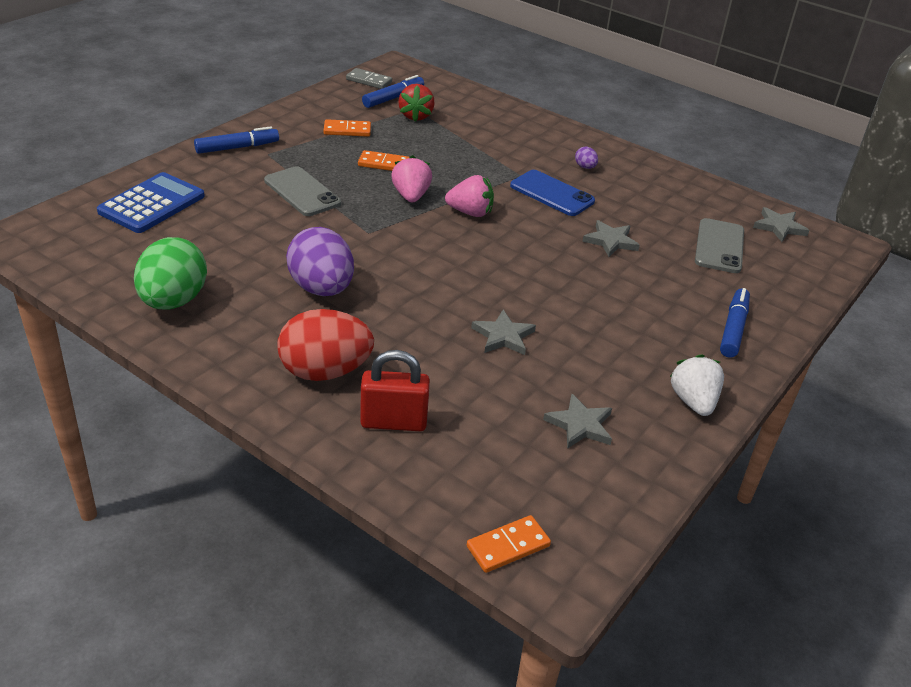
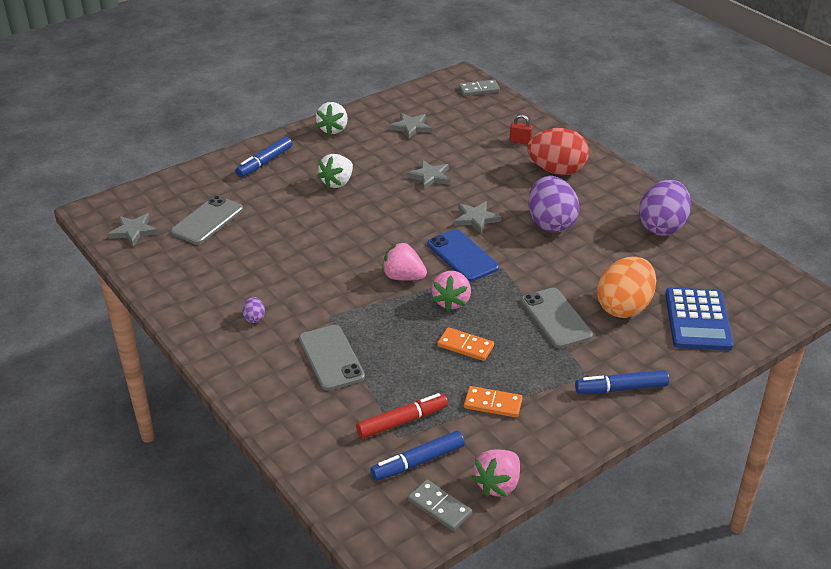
camera: 160 degrees left, 0 degrees up
blue calculator [97,172,205,233] -> blue calculator turned 45 degrees counterclockwise [665,287,734,350]
green egg [134,237,207,309] -> purple egg [639,180,691,236]
red padlock [360,350,430,431] -> red padlock [509,115,533,144], size x0.55
red strawberry [398,84,435,122] -> red marker [356,393,448,439]
orange domino [467,515,551,573] -> grey domino [459,80,500,96]
blue phone [510,170,595,216] -> blue phone moved to [427,229,499,282]
grey star [582,220,640,257] -> grey star moved to [454,201,501,234]
none -> grey phone [299,325,365,391]
none -> white strawberry [317,154,353,189]
none -> pink strawberry [471,450,520,497]
none -> orange egg [597,256,656,318]

